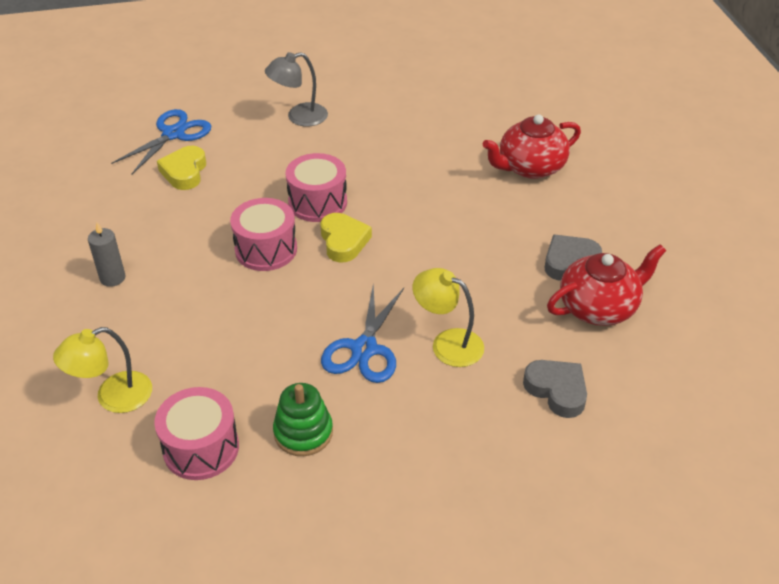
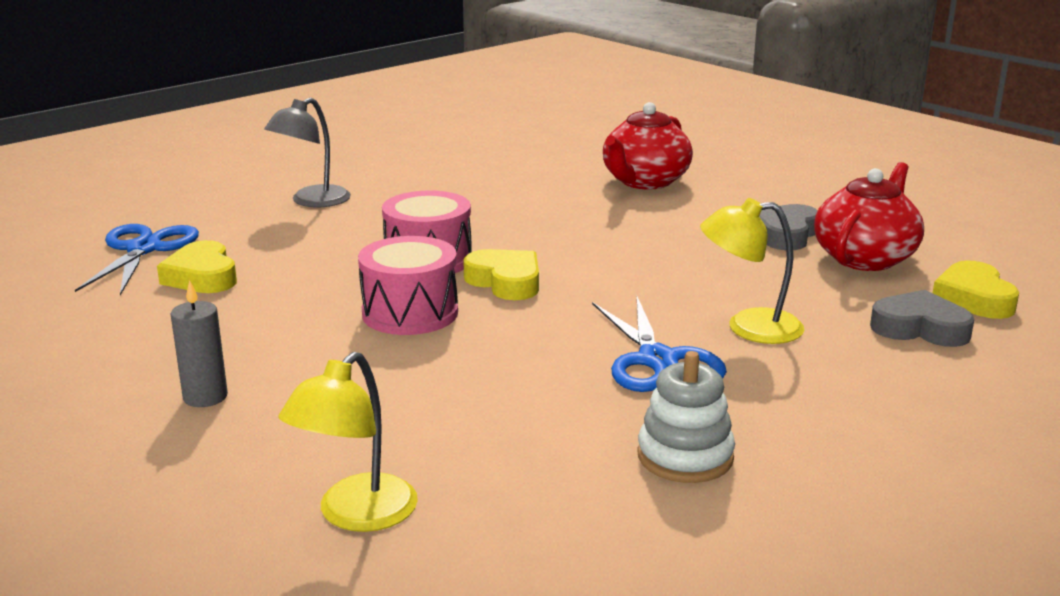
camera: 30 degrees left, 20 degrees down
pink drum [154,387,239,480] -> none
green stacking toy [273,383,333,456] -> white stacking toy [637,351,735,483]
none -> yellow heart [933,260,1019,319]

